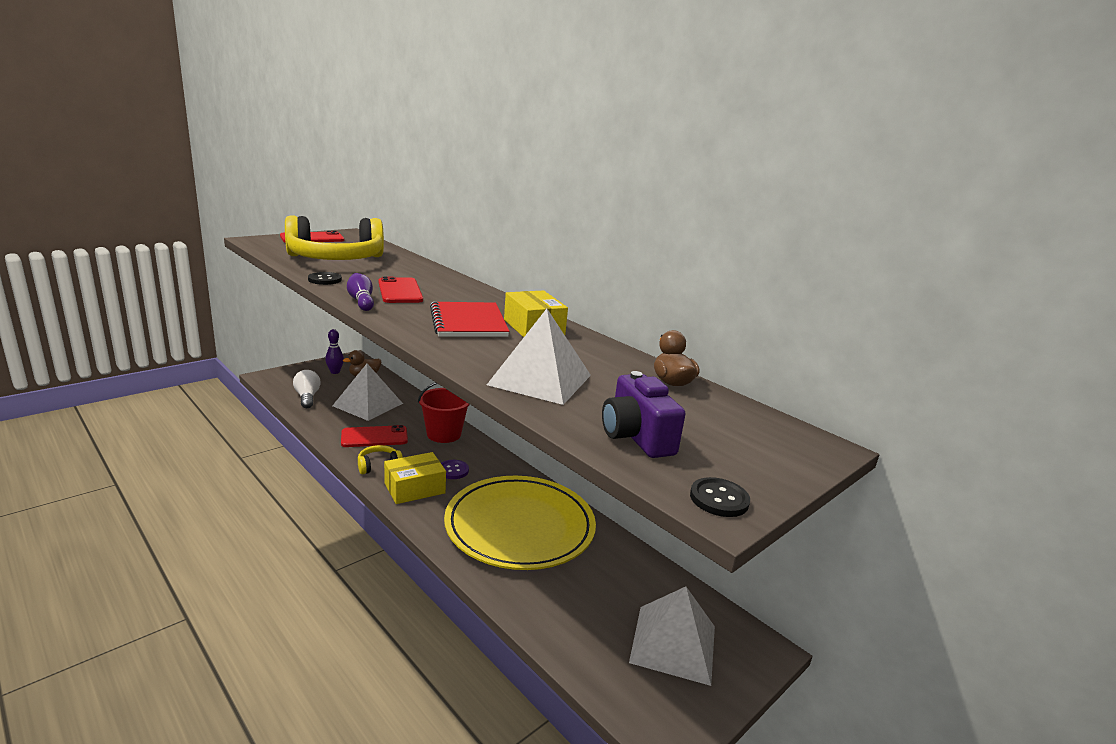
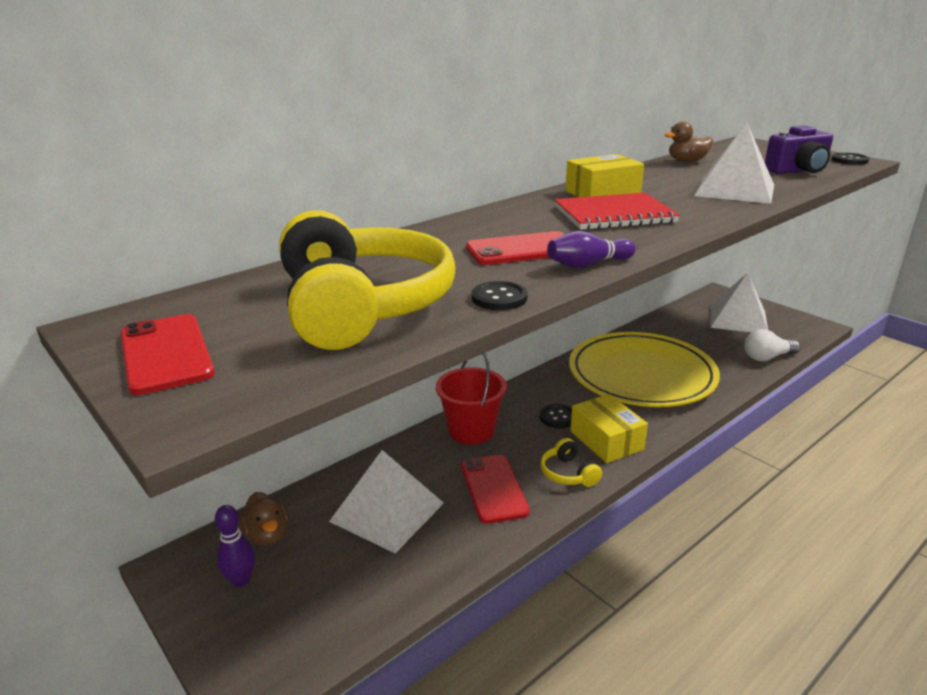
camera: 85 degrees left, 5 degrees up
white light bulb [293,370,321,408] -> white light bulb moved to [745,329,800,361]
purple button [441,460,469,479] -> black button [540,404,572,428]

